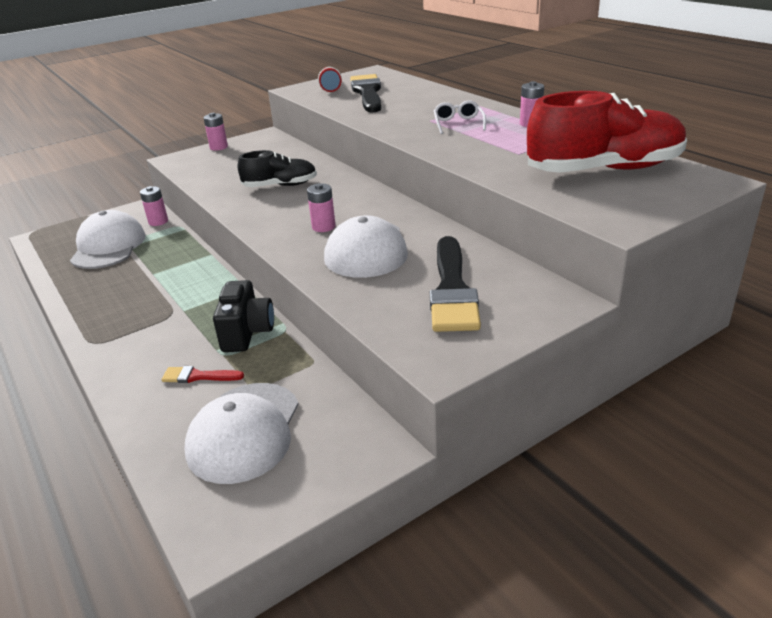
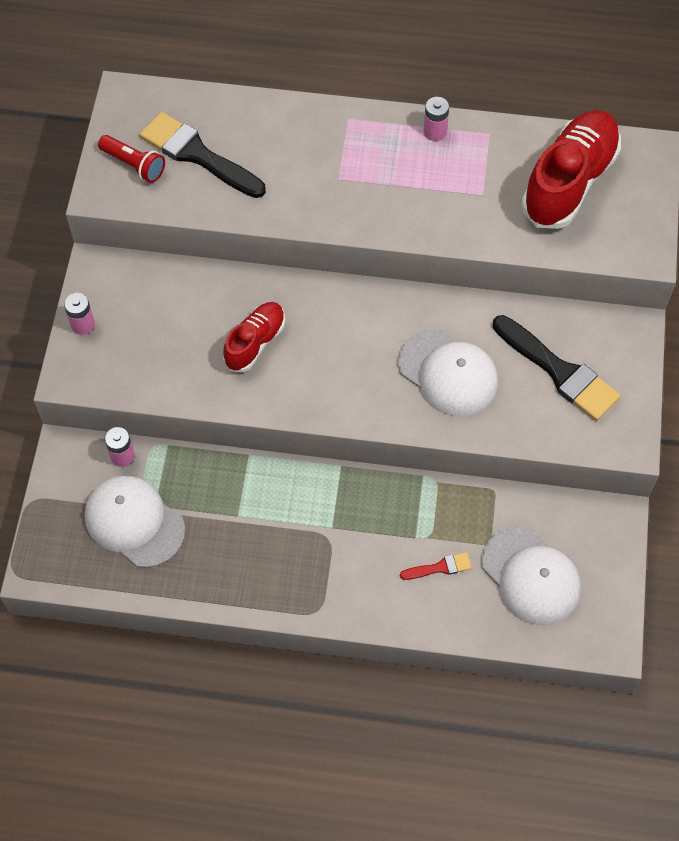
camera: 50 degrees left, 30 degrees up
red brush [161,366,244,383] -> red brush turned 150 degrees counterclockwise [400,552,472,580]
black camera [213,280,274,352] -> none
black shoe [238,150,317,187] -> red shoe [223,302,285,372]
pink battery [307,183,336,232] -> none
white glasses [433,100,486,134] -> none

